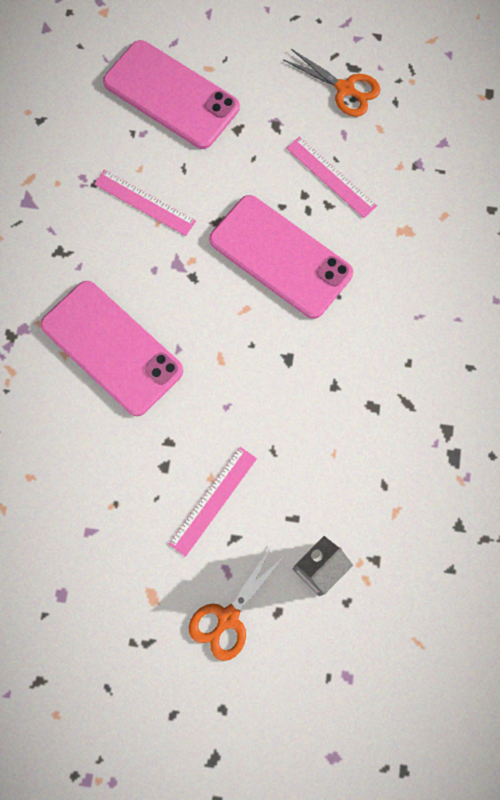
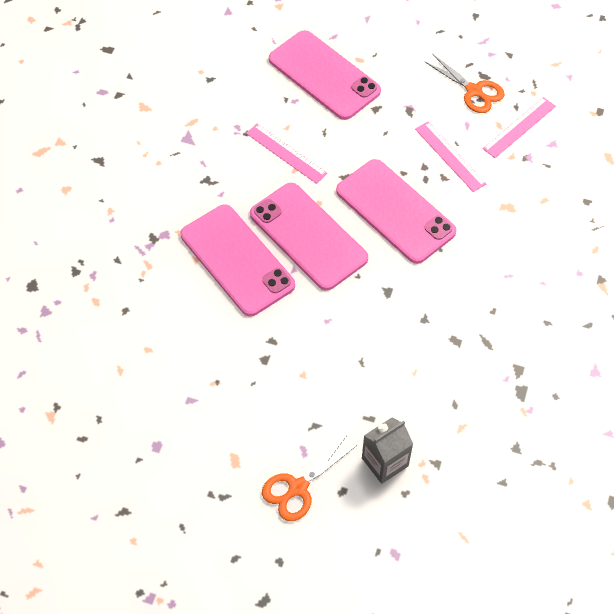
camera: 10 degrees right, 15 degrees down
pink ruler [169,447,257,557] -> pink ruler moved to [483,97,556,158]
none -> pink phone [250,183,368,291]

